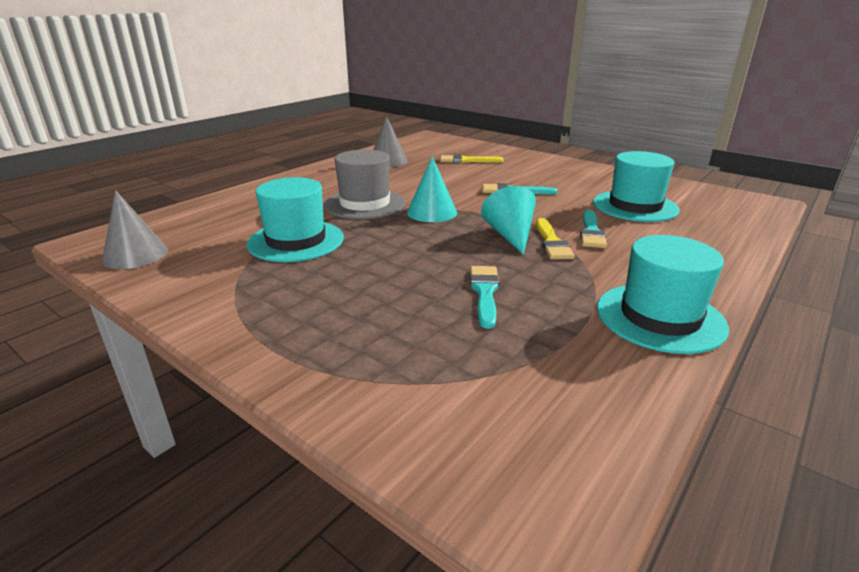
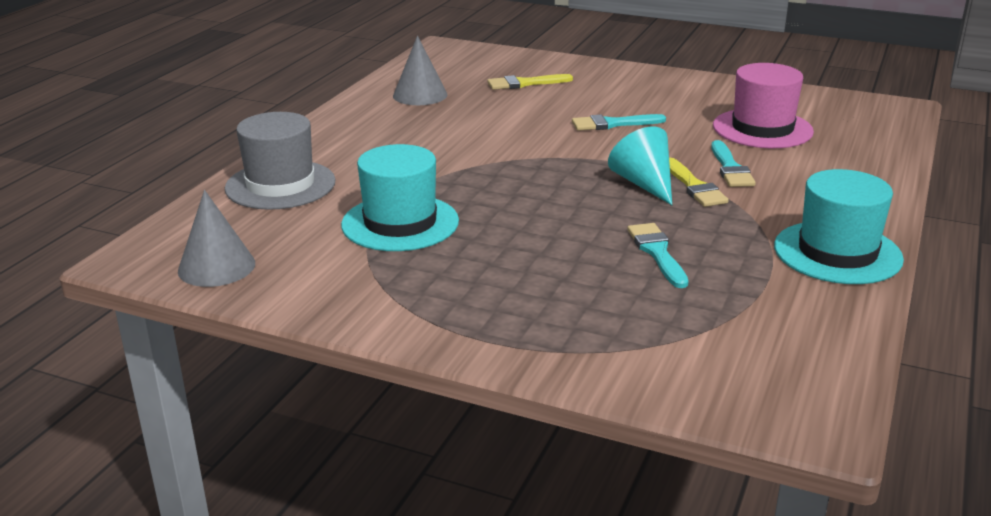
camera: 15 degrees left, 0 degrees up
grey hat [324,149,405,219] -> grey hat moved to [225,112,336,210]
turquoise cone [407,156,457,222] -> none
turquoise hat [593,151,680,222] -> pink hat [713,63,814,148]

